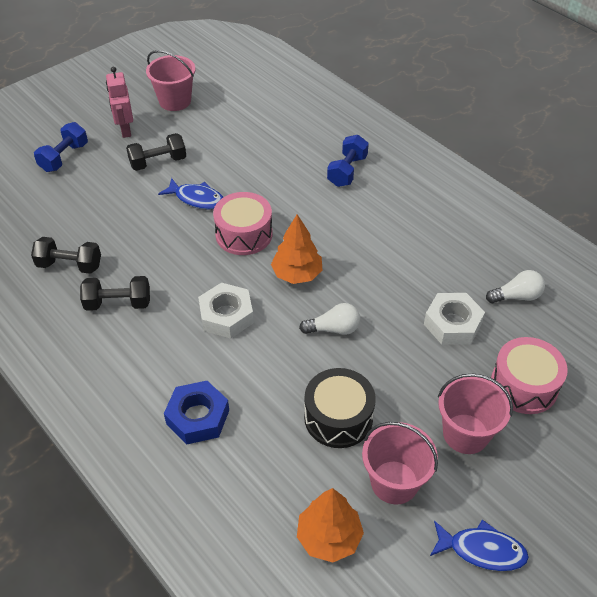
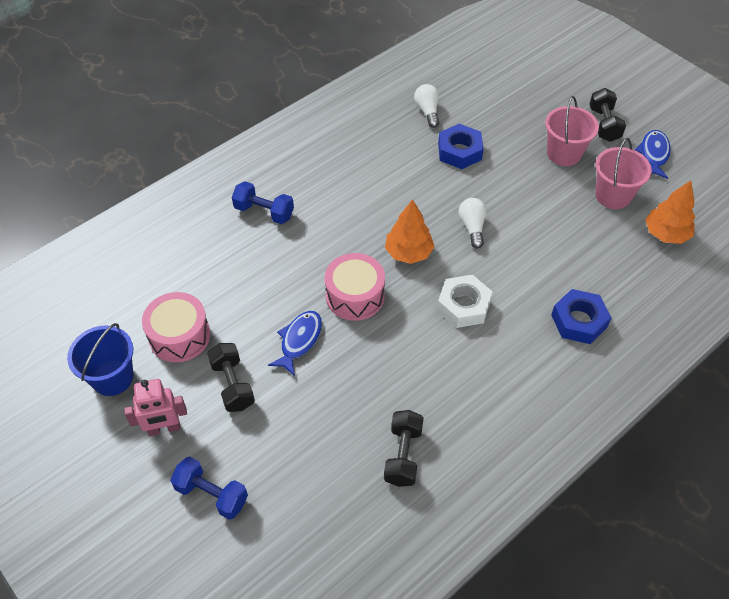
camera: 90 degrees left, 5 degrees up
black dumbbell [80,276,150,311] -> black dumbbell moved to [589,88,626,142]
pink bucket [146,50,195,111] -> blue bucket [67,323,133,396]
black drum [304,368,376,448] -> none
white nut [424,293,485,345] -> blue nut [438,124,484,169]
pink drum [491,337,568,414] -> pink drum moved to [142,292,210,362]

